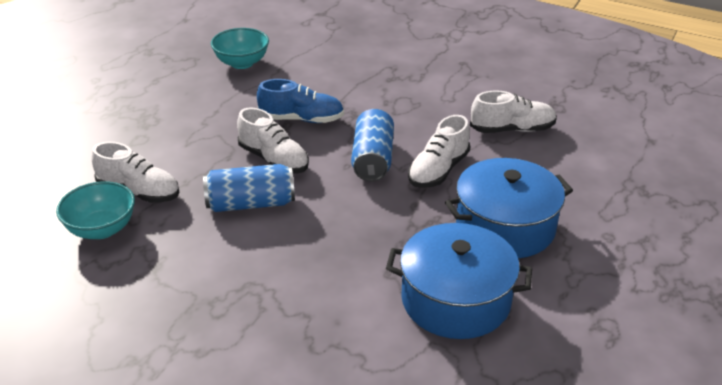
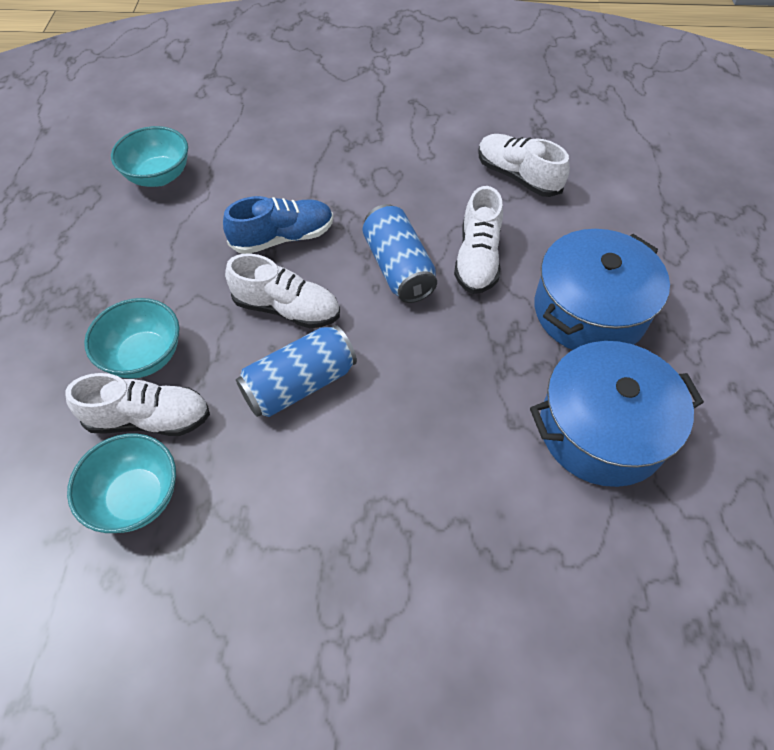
camera: 25 degrees left, 20 degrees up
white shoe [470,91,557,133] -> white shoe turned 105 degrees counterclockwise [478,134,570,197]
none -> turquoise bowl [84,298,179,379]

